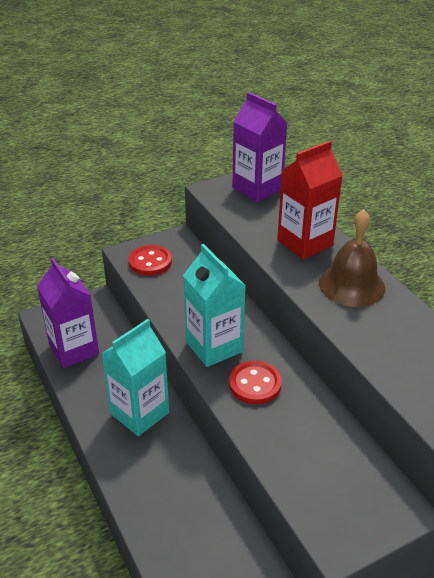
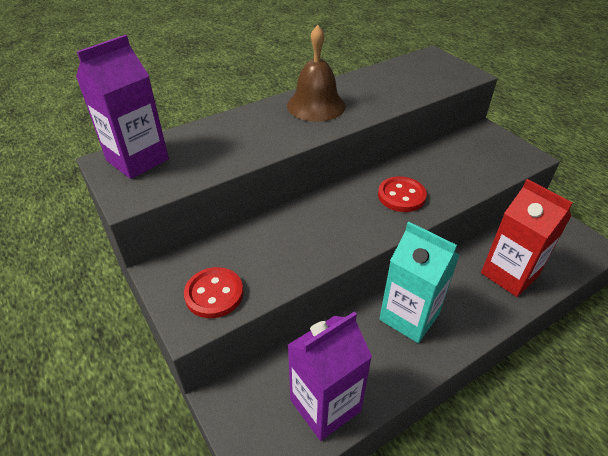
camera: 95 degrees left, 5 degrees up
turquoise carton [183,244,246,367] -> none
red carton [277,141,343,260] -> red carton moved to [481,179,573,297]

